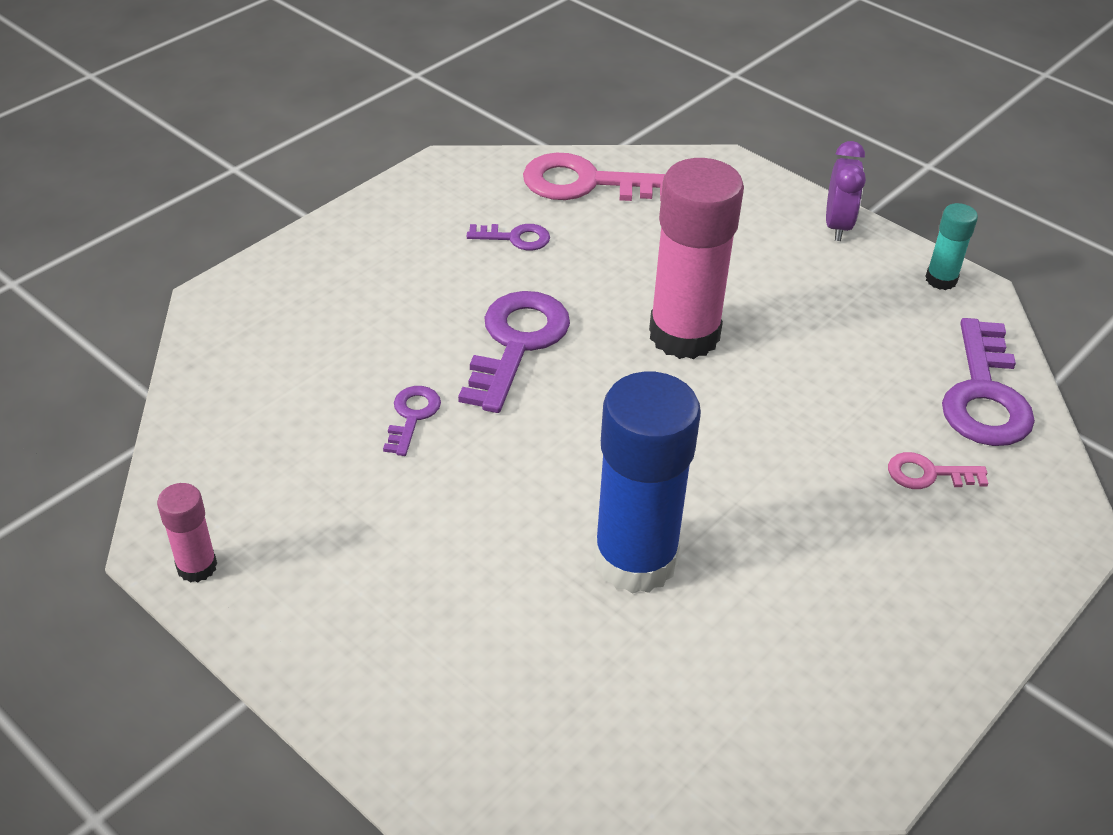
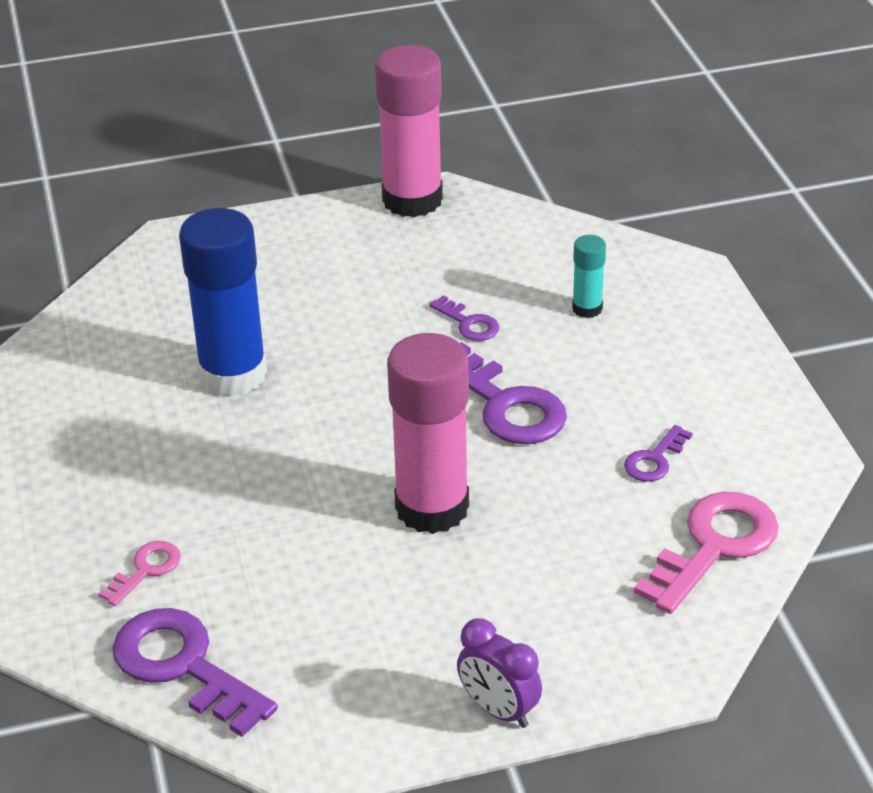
camera: 125 degrees right, 5 degrees down
pink glue stick [157,483,217,583] -> pink glue stick [375,45,443,217], size x2.15
turquoise glue stick [925,203,978,290] -> turquoise glue stick moved to [572,235,606,318]

